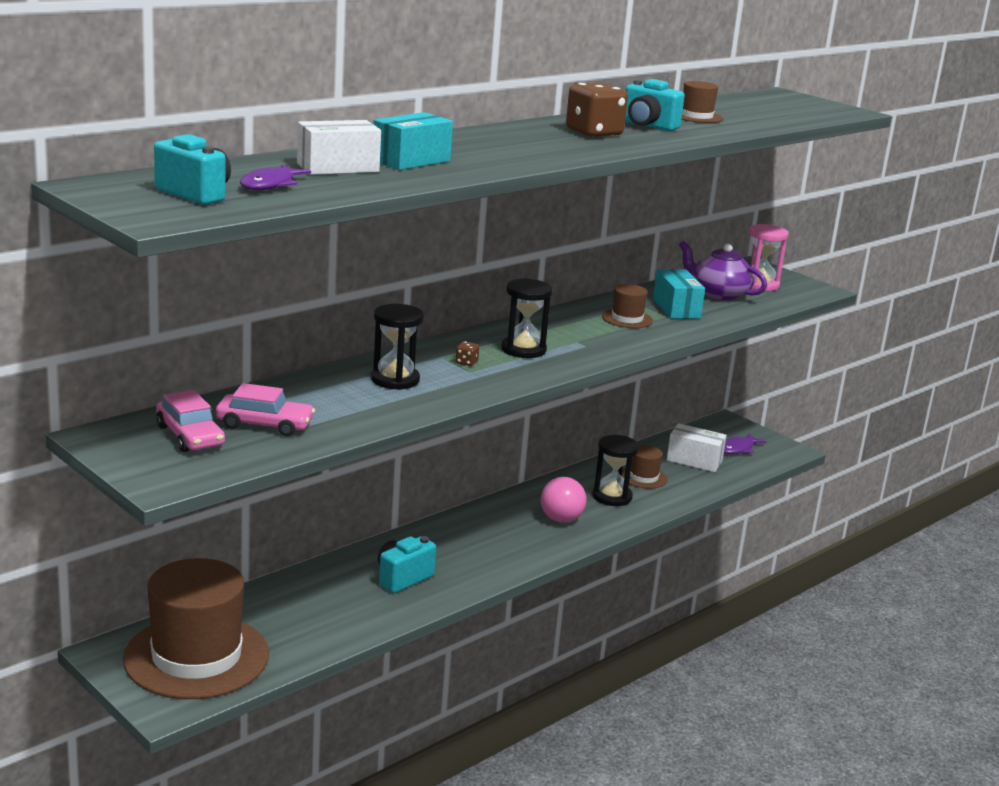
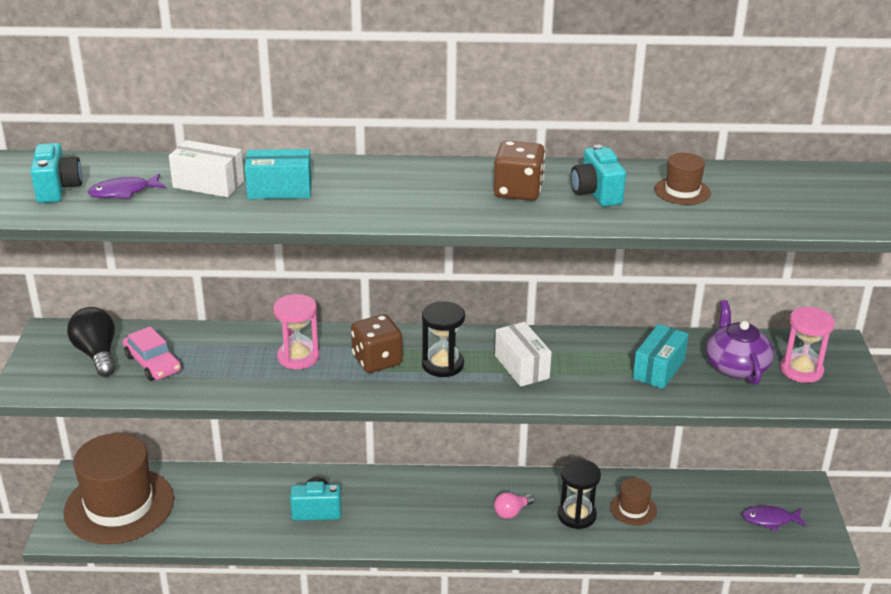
camera: 45 degrees right, 10 degrees up
pink car [156,390,225,452] -> black light bulb [67,307,116,377]
black hourglass [371,304,424,390] -> pink hourglass [273,294,319,369]
brown dice [456,341,479,366] -> brown dice [351,314,403,373], size x2.42
pink light bulb [541,477,587,523] -> pink light bulb [494,492,535,519], size x0.62
brown hat [602,284,653,328] -> none
white box [667,423,727,472] -> white box moved to [495,322,552,387]

